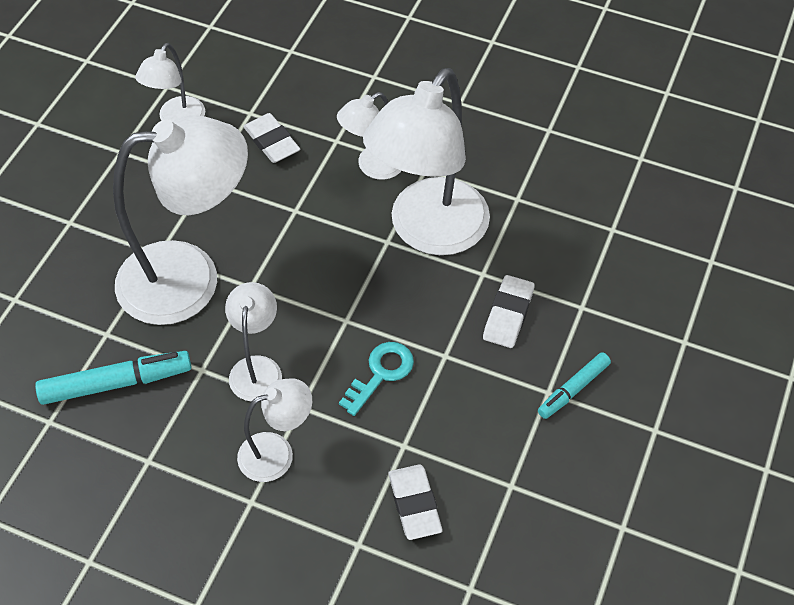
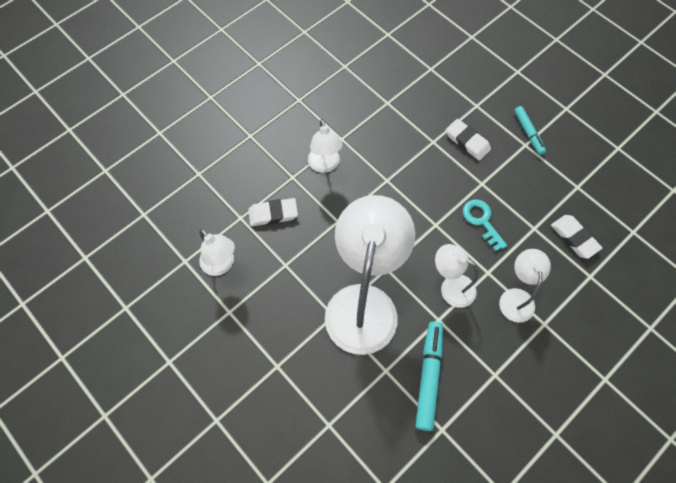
camera: 65 degrees left, 10 degrees up
white lamp [363,68,490,255] -> none
white eraser [388,464,442,540] -> white eraser turned 45 degrees clockwise [551,215,602,259]

